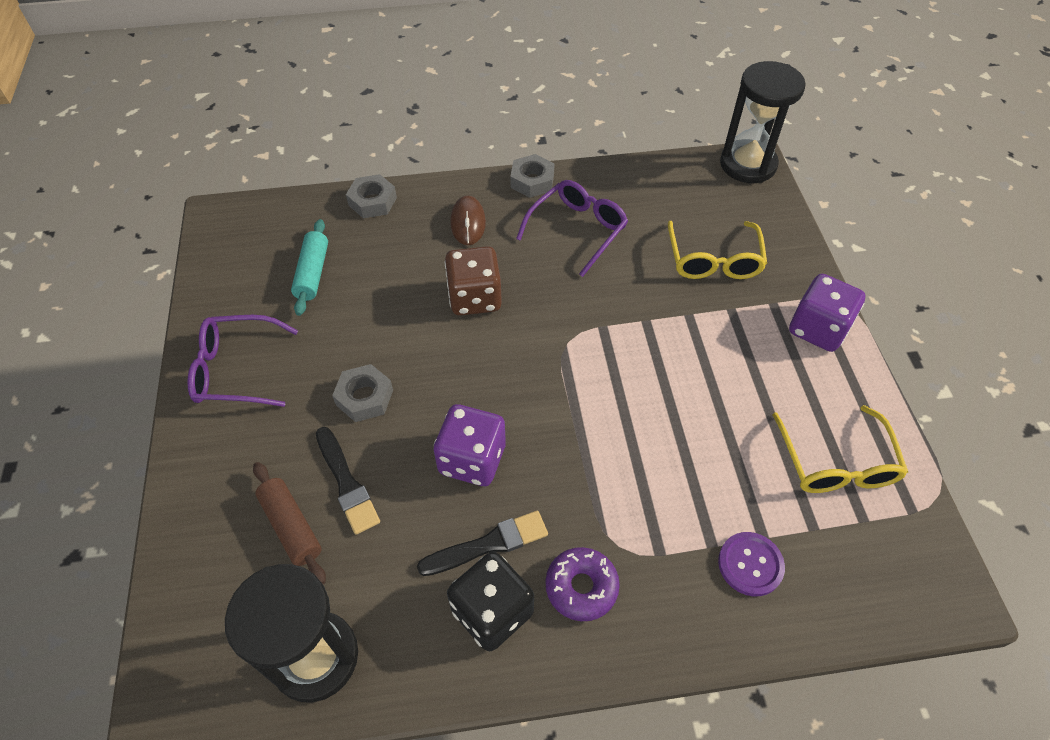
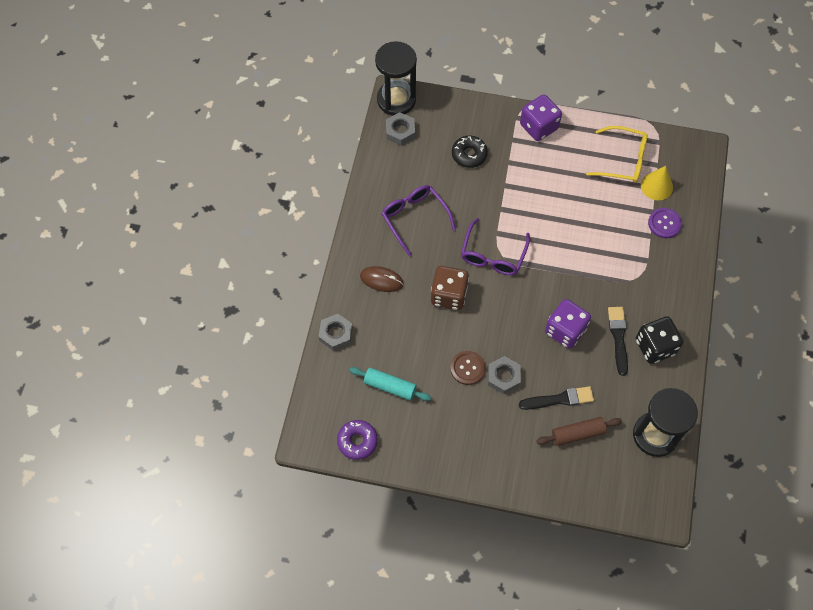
camera: 70 degrees left, 10 degrees up
purple glasses [187,315,298,407] -> purple glasses moved to [461,218,530,275]
grey nut [510,154,555,198] -> grey nut moved to [386,112,415,146]
purple donut [545,547,620,621] -> purple donut moved to [337,420,378,460]
yellow glasses [668,221,767,279] -> black donut [452,135,488,168]
none -> brown button [450,351,486,385]
none -> yellow cone [641,166,673,200]

